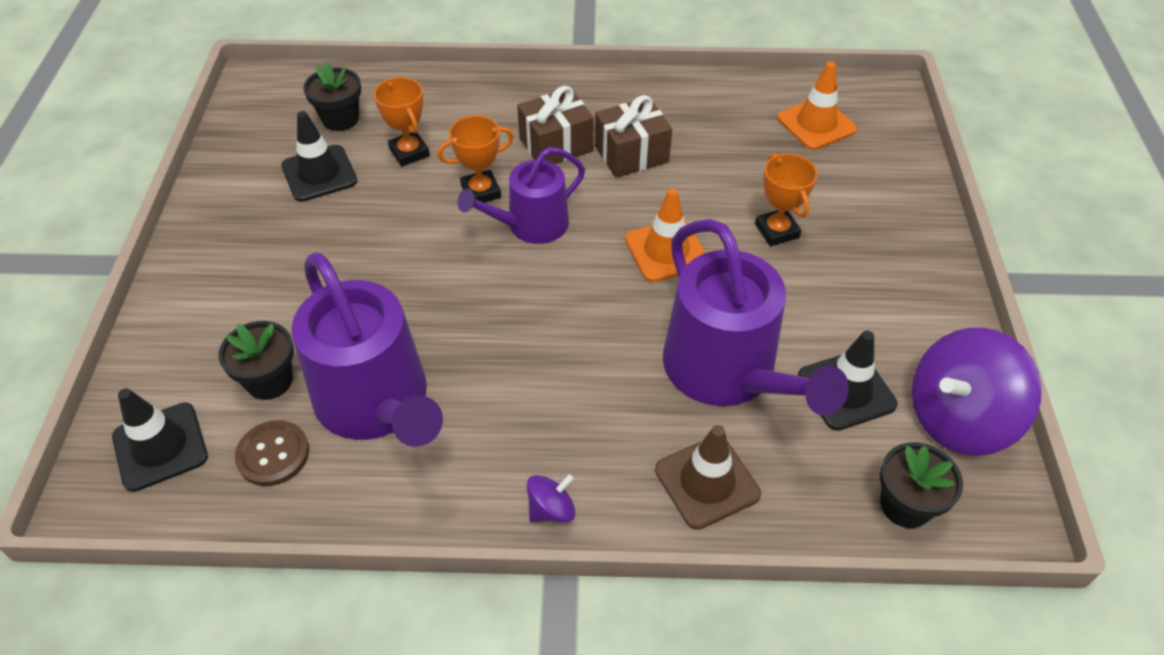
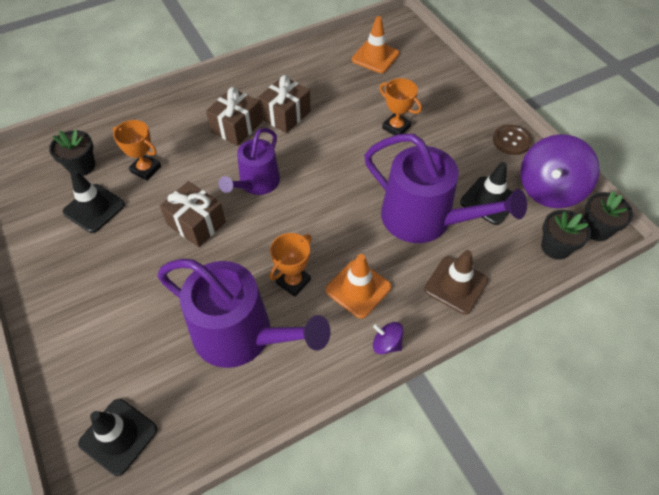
camera: 30 degrees left, 5 degrees up
black flower pot [219,321,294,400] -> black flower pot moved to [584,191,633,241]
brown button [235,420,309,486] -> brown button moved to [493,125,532,155]
orange trophy [437,115,514,202] -> orange trophy moved to [269,233,312,297]
purple spinning top [527,474,575,523] -> purple spinning top turned 90 degrees counterclockwise [373,322,404,355]
orange traffic cone [625,188,706,282] -> orange traffic cone moved to [326,254,391,319]
none -> brown gift [160,181,226,247]

